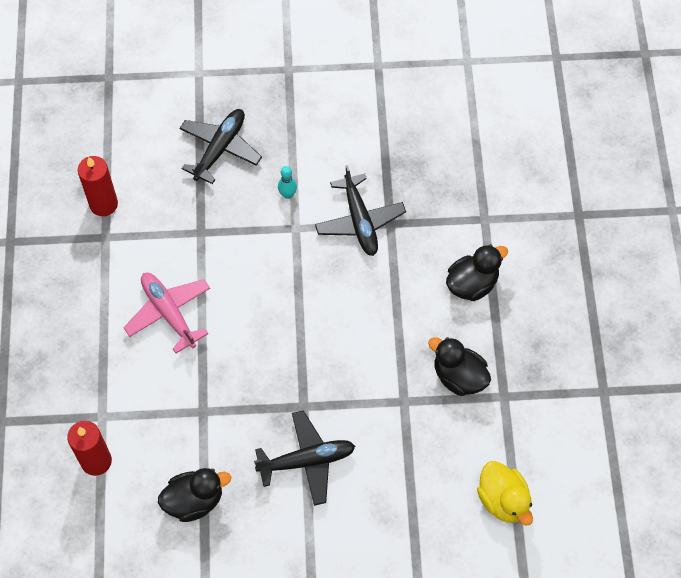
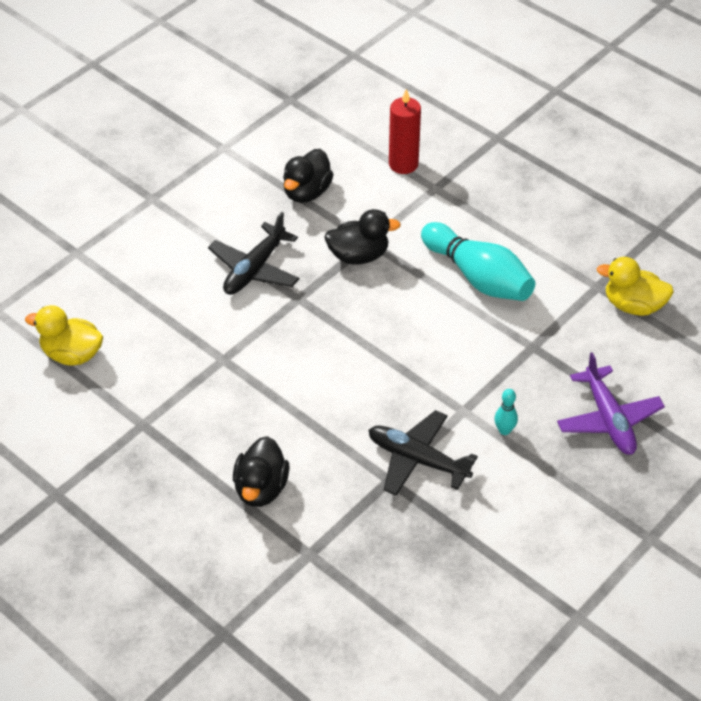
camera: 135 degrees right, 15 degrees down
red candle [78,156,118,216] -> yellow duck [597,257,674,316]
pink plane [123,273,210,353] -> turquoise bowling pin [421,222,535,301]
black plane [179,109,262,184] -> purple plane [557,352,665,455]
black duck [428,337,491,396] -> black duck moved to [324,209,401,265]

